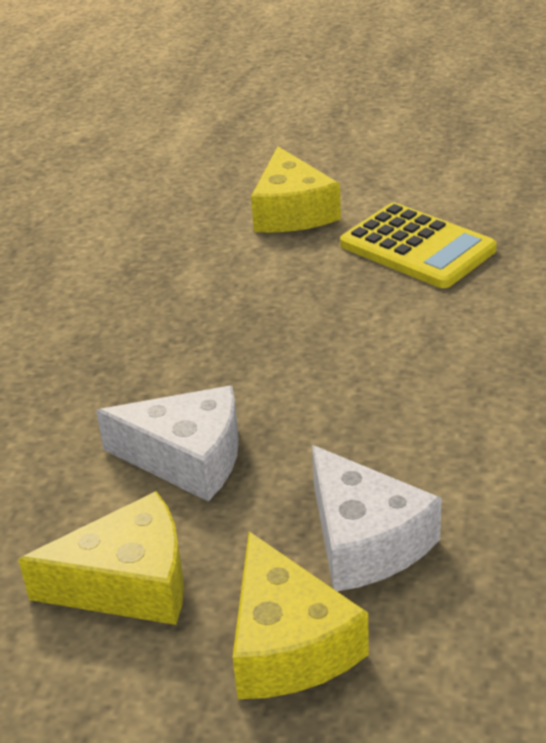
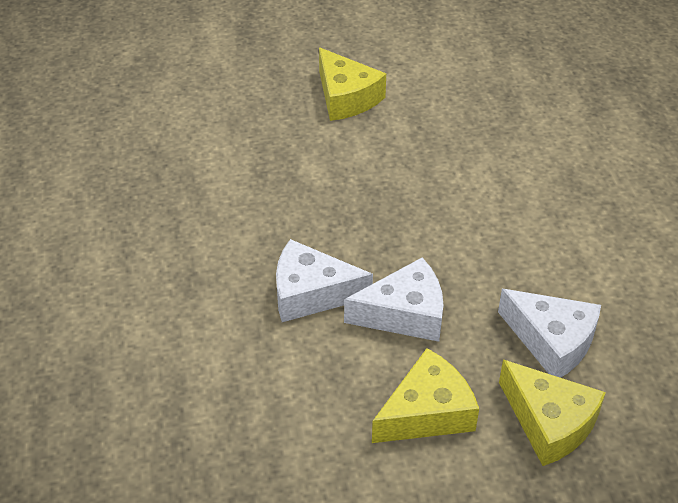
camera: 25 degrees left, 10 degrees up
yellow calculator [340,203,497,288] -> none
none -> white cheese [276,239,373,322]

